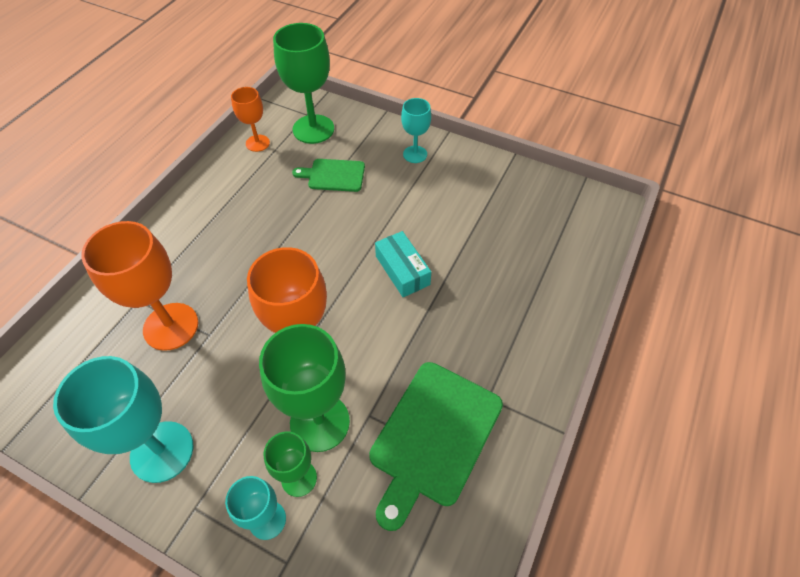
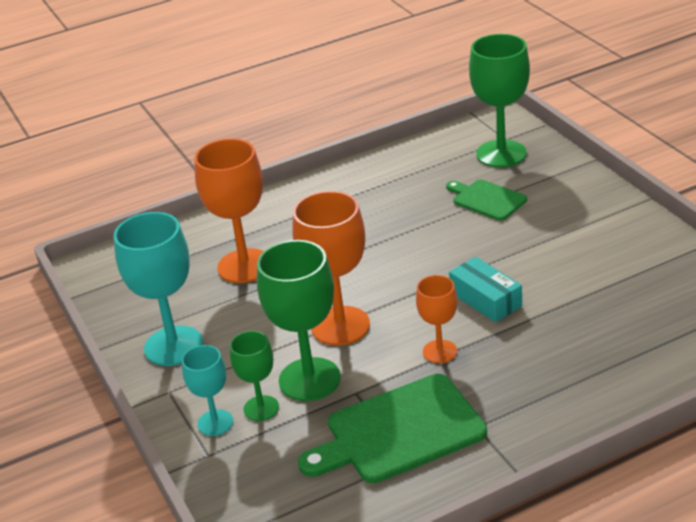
camera: 40 degrees right, 20 degrees down
orange goblet [231,87,270,152] -> orange goblet moved to [416,275,457,363]
turquoise box [375,231,431,297] -> turquoise box turned 45 degrees counterclockwise [449,257,522,322]
turquoise goblet [401,98,431,163] -> none

